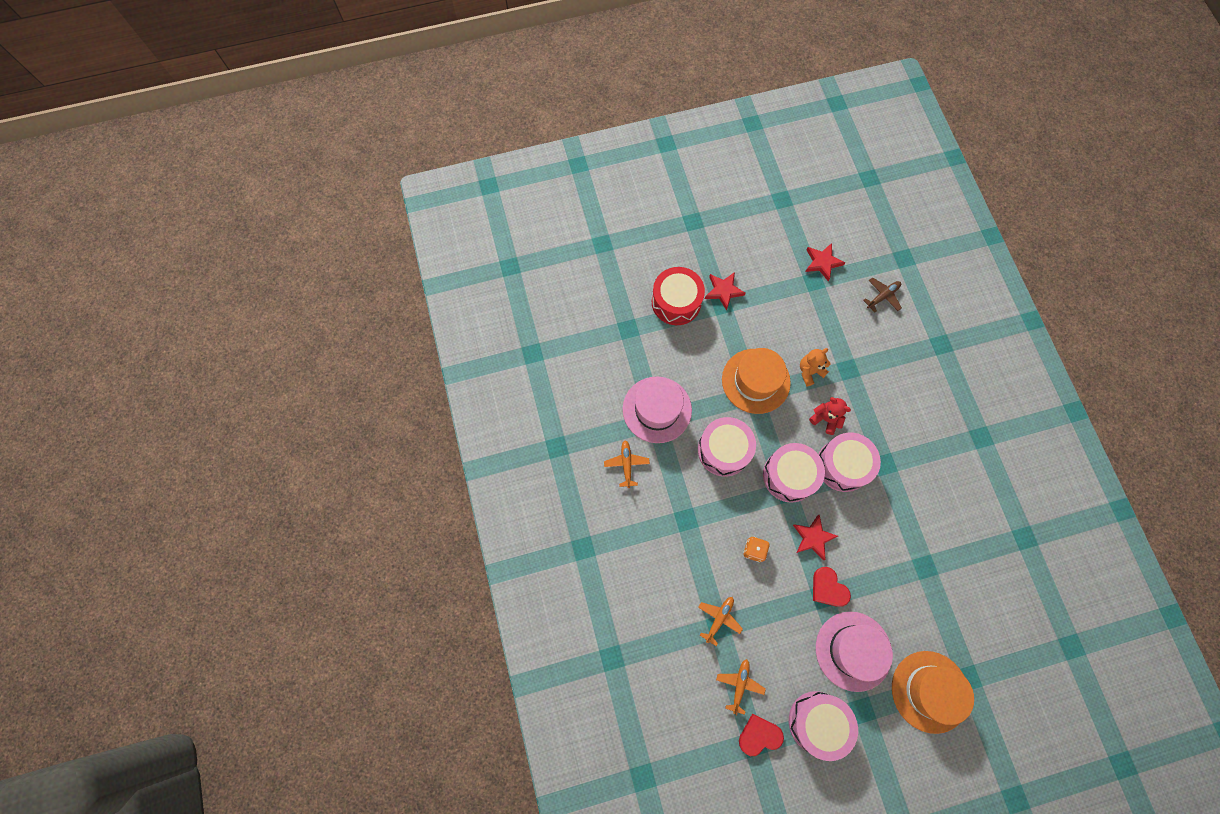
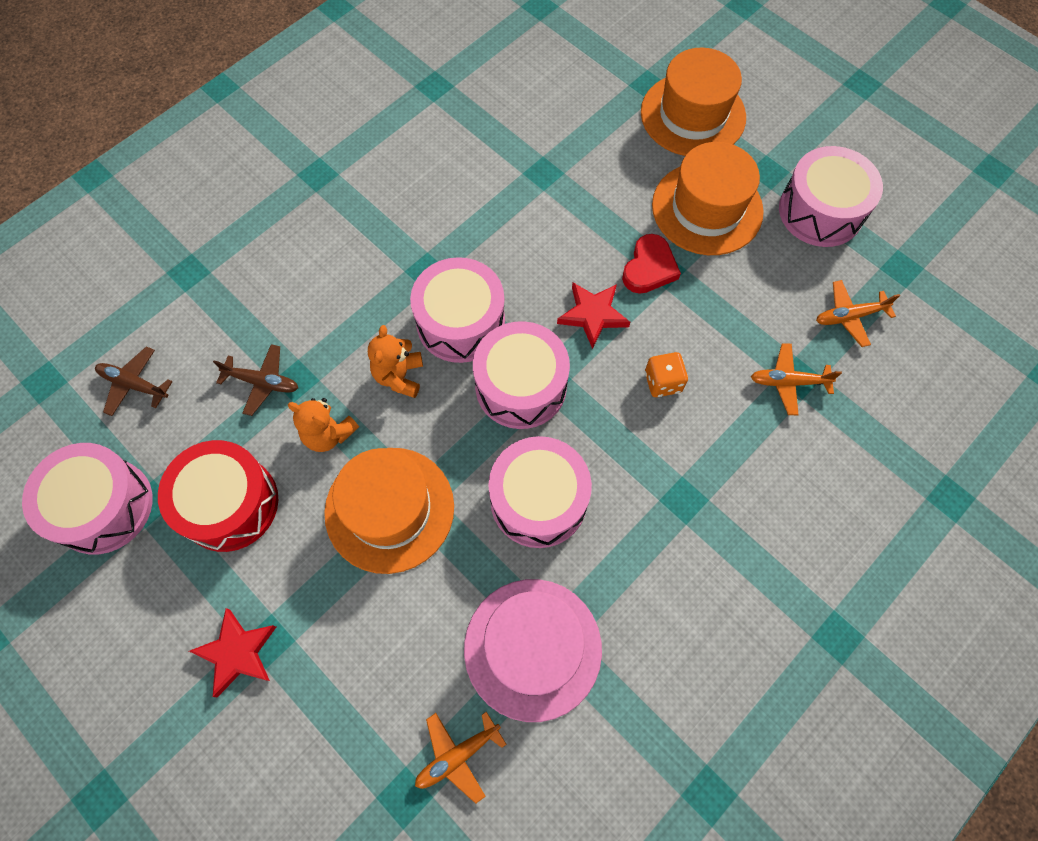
camera: 120 degrees left, 5 degrees down
orange plane [604,440,650,488] -> orange plane moved to [415,712,507,804]
red drum [652,267,705,325] -> red drum moved to [158,440,278,552]
red heart [739,713,784,756] -> none
red star [805,243,846,281] -> pink drum [22,443,153,554]
red teddy bear [809,397,851,435] -> orange teddy bear [368,325,423,398]
pink hat [816,611,893,692] -> orange hat [652,142,764,255]
none -> brown plane [213,344,298,416]

